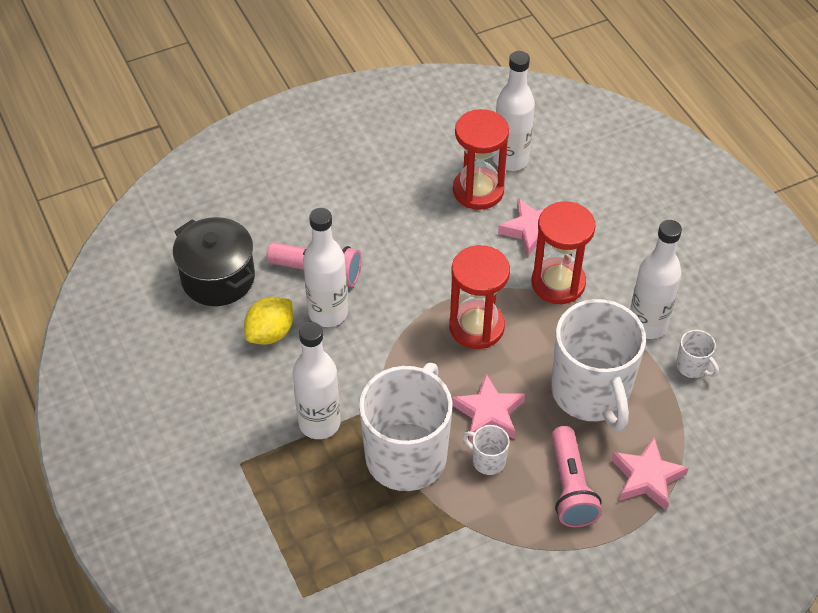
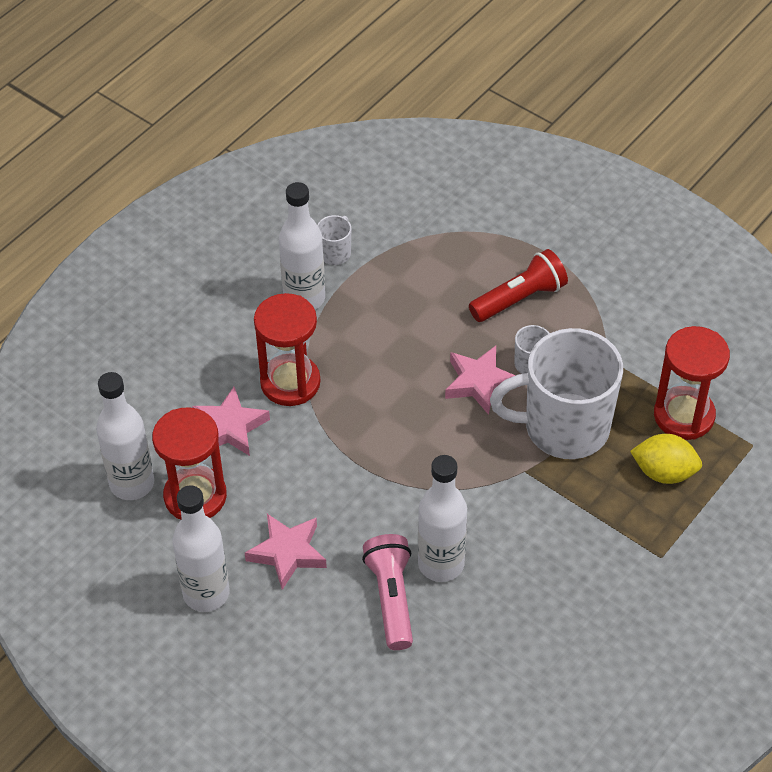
camera: 115 degrees left, 0 degrees up
black pot [173,217,255,306] -> none
yellow lemon [244,297,293,345] -> yellow lemon moved to [630,434,702,484]
white bottle [293,322,341,439] -> white bottle moved to [172,485,230,612]
red hourglass [449,245,510,349] -> red hourglass moved to [654,326,730,440]
white mug [551,299,646,431] -> none
pink flashlight [551,426,602,527] -> red flashlight [469,249,568,322]
pink star [611,437,689,511] -> pink star moved to [245,514,327,590]

